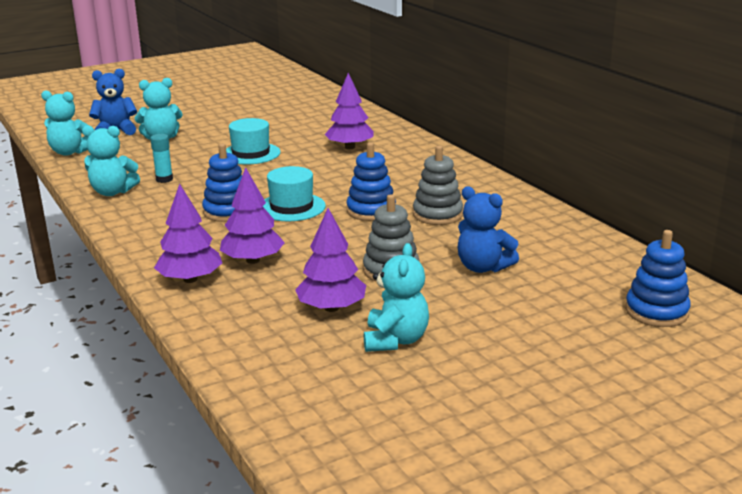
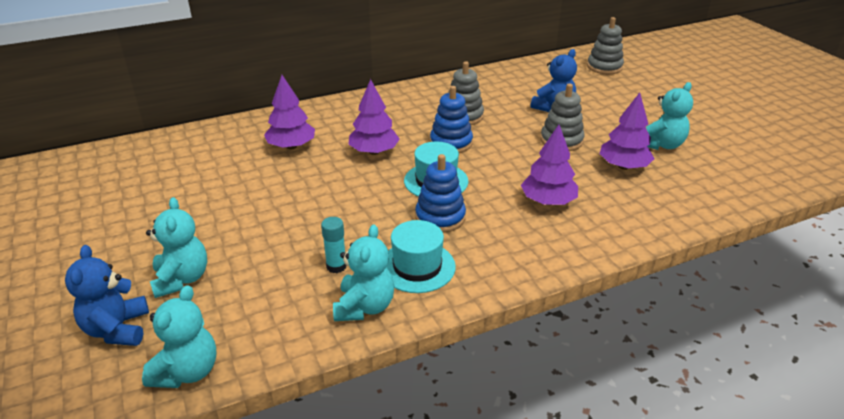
camera: 85 degrees left, 10 degrees up
purple tree [154,184,222,283] -> purple tree moved to [348,79,400,155]
turquoise hat [226,118,281,165] -> turquoise hat moved to [386,220,456,293]
turquoise teddy bear [364,243,429,352] -> turquoise teddy bear turned 120 degrees clockwise [646,82,693,150]
blue stacking toy [625,230,691,327] -> grey stacking toy [587,17,624,74]

